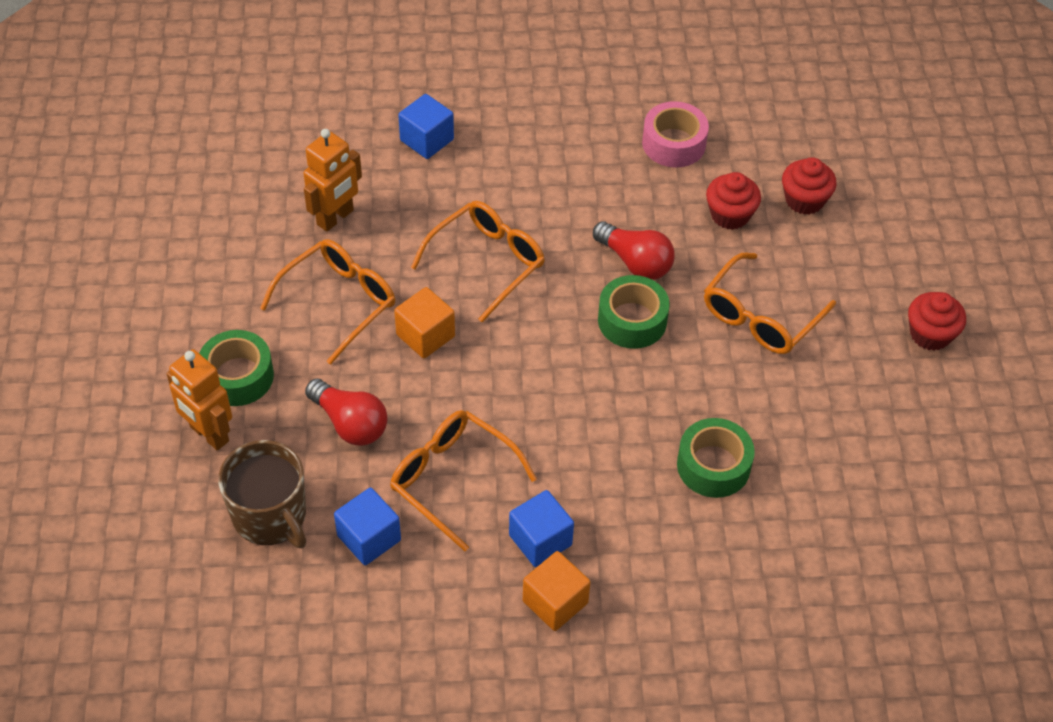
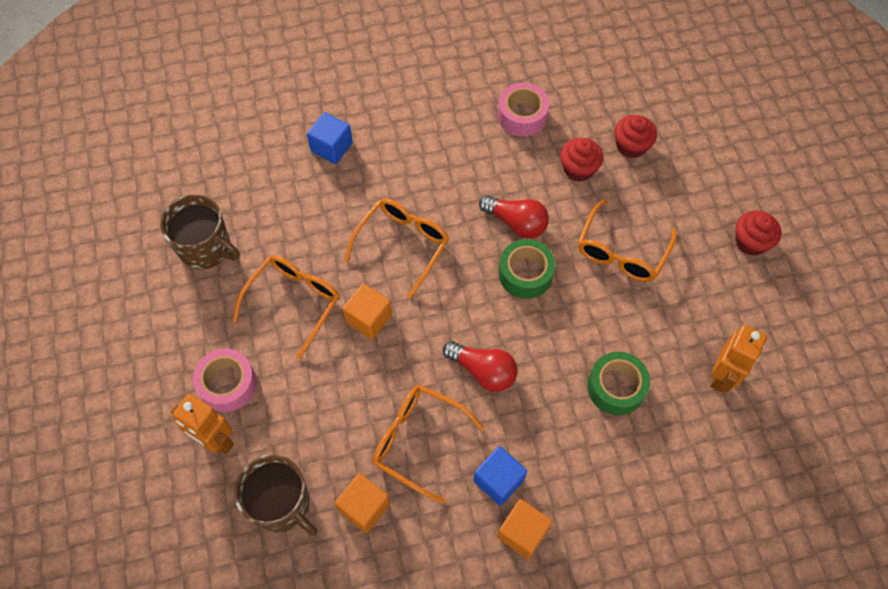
camera: 10 degrees left, 10 degrees up
green tape [199,330,274,406] -> pink tape [193,349,257,412]
orange robot [303,129,362,232] -> orange robot moved to [710,325,767,393]
red light bulb [305,378,388,446] -> red light bulb moved to [443,341,518,392]
blue cube [334,488,401,565] -> orange cube [335,473,390,533]
none -> brown mug [160,195,240,269]

